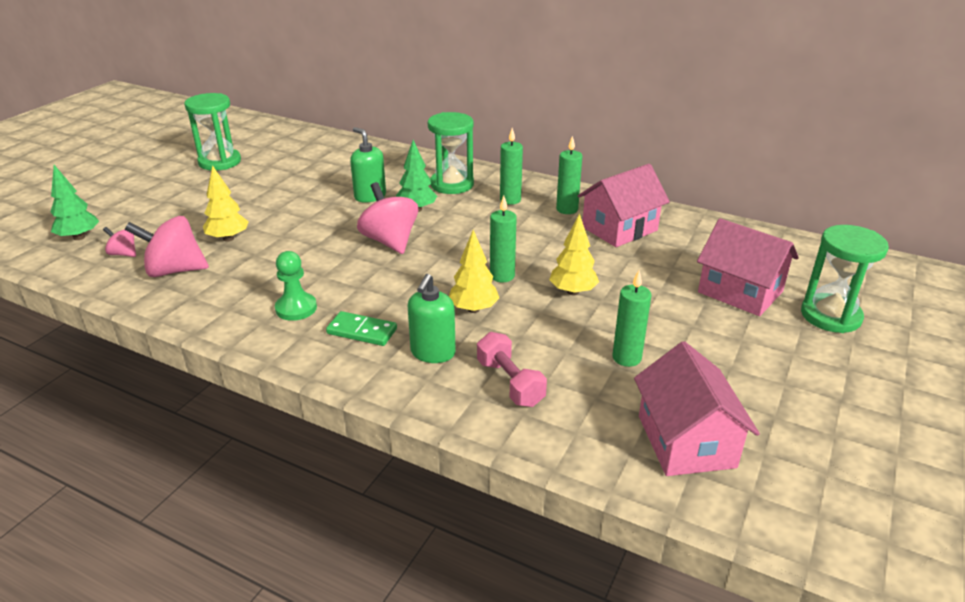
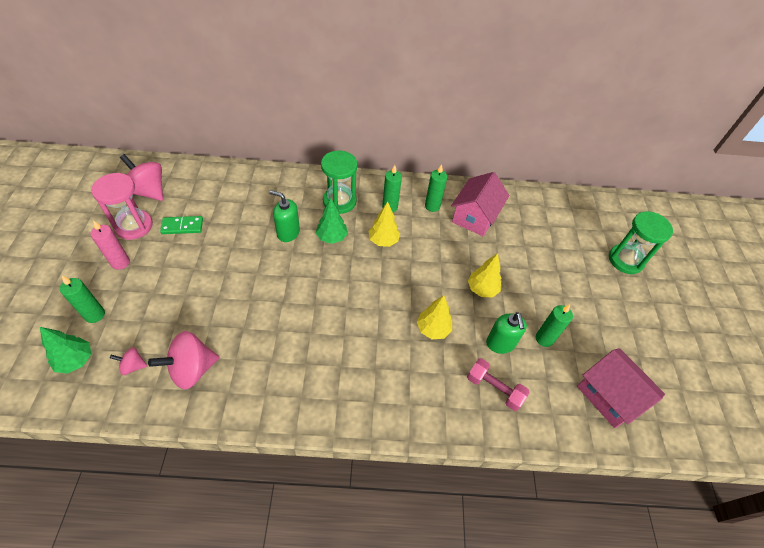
camera: 30 degrees left, 20 degrees up
green hourglass [184,93,241,170] -> pink hourglass [91,173,153,240]
yellow tree [203,165,249,242] -> yellow tree moved to [368,202,400,247]
green pawn [275,251,317,321] -> none
green domino [326,311,397,346] -> green domino moved to [160,216,203,234]
pink spinning top [357,182,418,254] -> pink spinning top moved to [120,154,163,201]
green soap dispenser [408,274,456,363] -> green soap dispenser moved to [486,312,527,354]
green candle [490,196,517,282] -> green candle moved to [60,276,105,323]
pink house [697,218,799,316] -> none
none -> pink candle [90,220,130,270]

